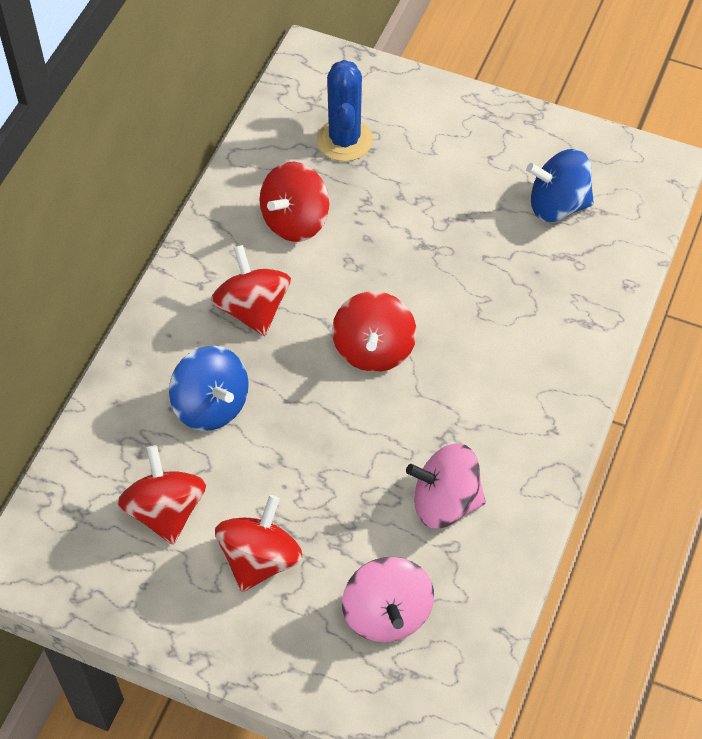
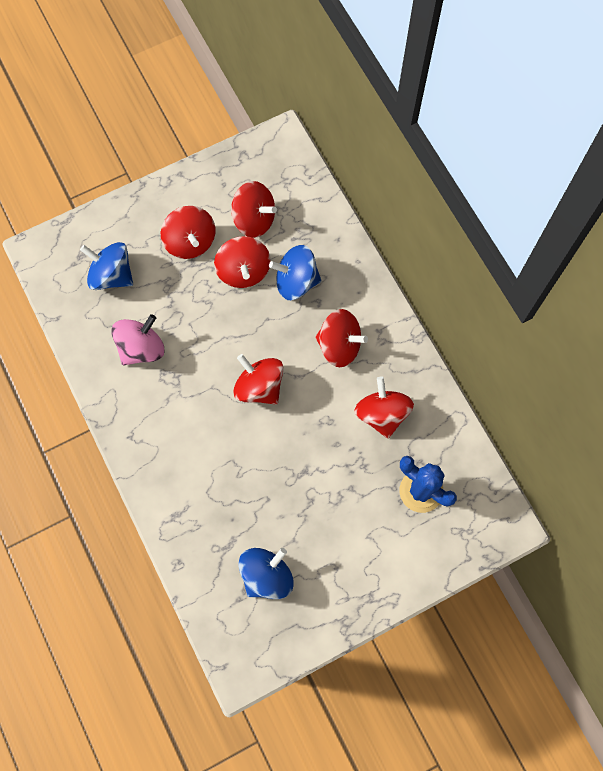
camera: 130 degrees right, 15 degrees up
pink spinning top [342,557,434,642] -> blue spinning top [80,242,133,290]
none -> red spinning top [214,236,271,288]

